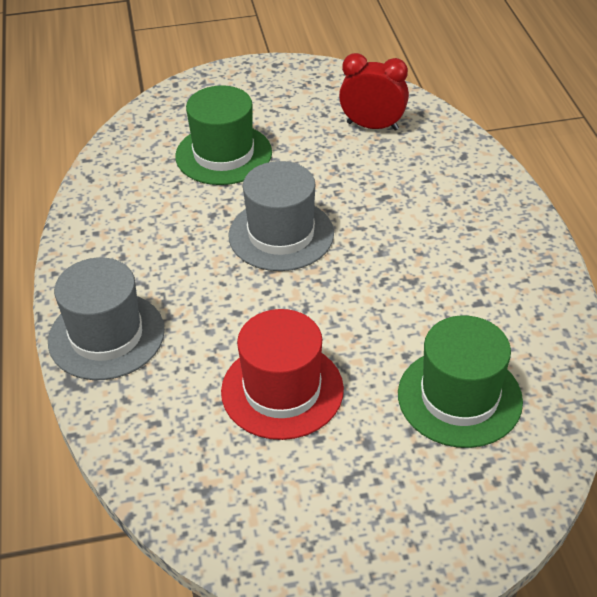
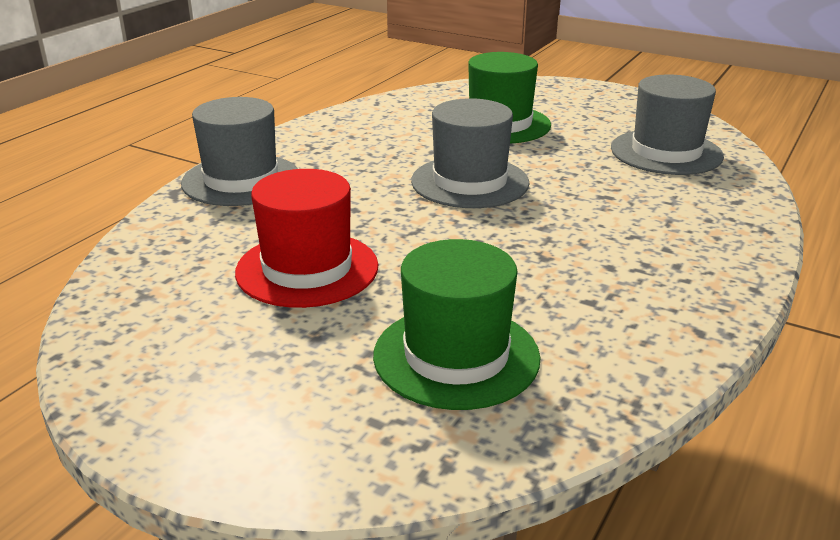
camera: 40 degrees right, 15 degrees down
red clock [339,53,409,131] -> grey hat [611,74,724,175]

